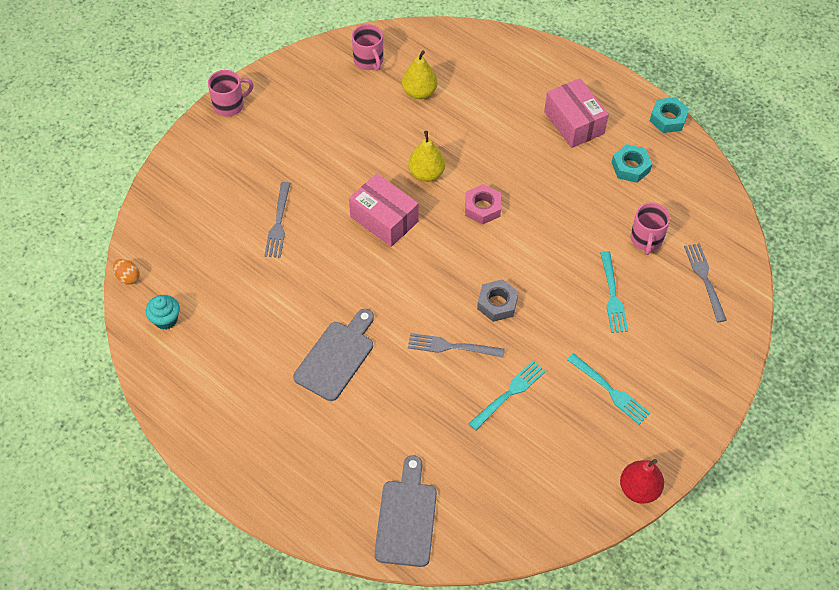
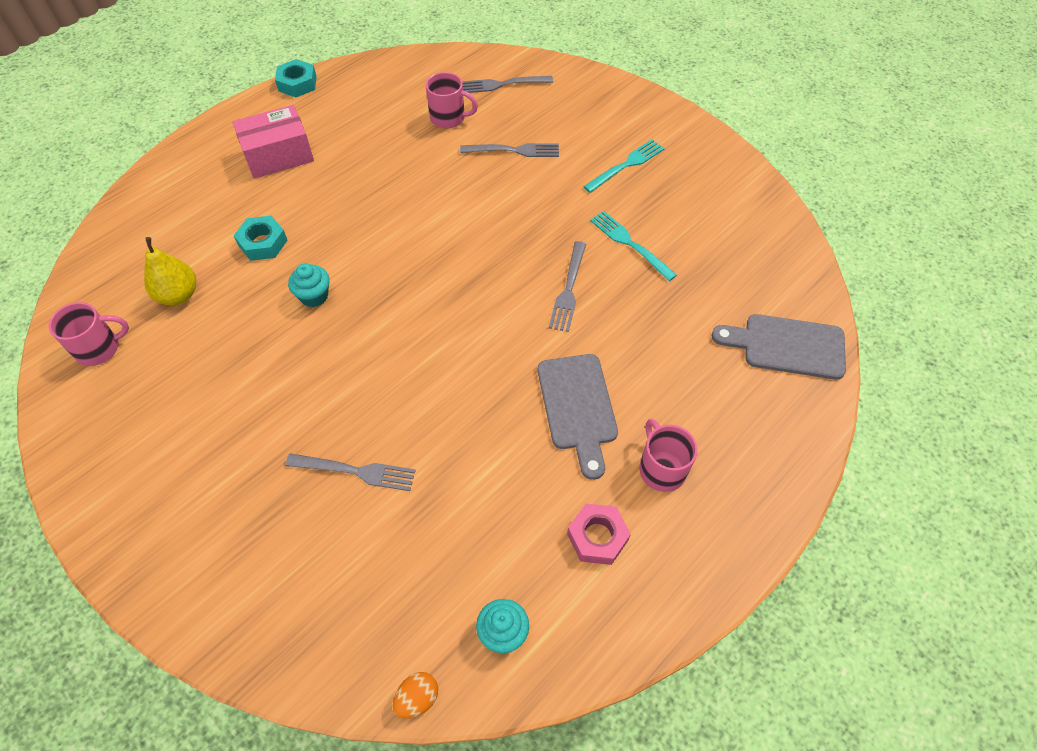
camera: 85 degrees left, 0 degrees up
pink mug [208,70,254,117] -> pink mug moved to [639,419,698,492]
grey cutting board [293,309,374,401] -> grey cutting board turned 135 degrees counterclockwise [538,354,618,480]
pink box [349,173,419,247] -> none
yellow pear [408,131,445,182] -> turquoise cupcake [288,263,330,307]
pink nut [465,184,501,225] -> pink nut moved to [567,503,631,565]
grey nut [477,279,518,322] -> none
turquoise fork [600,251,628,333] -> grey fork [460,143,559,157]
turquoise nut [612,144,652,183] -> turquoise nut moved to [233,216,288,261]
red pear [620,459,664,504] -> none

